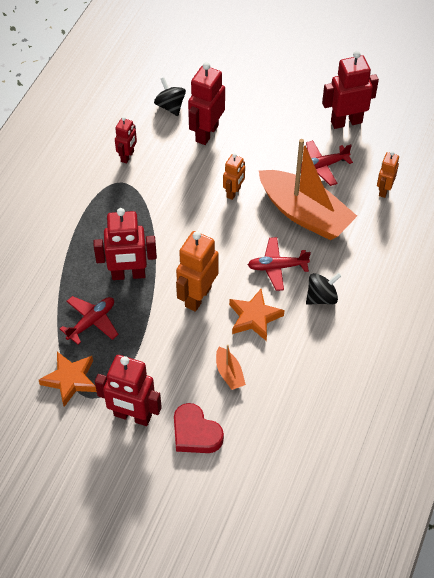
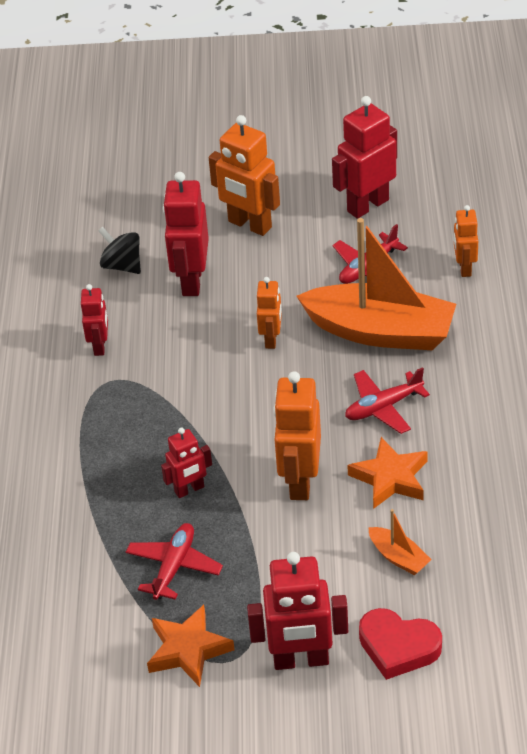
camera: 20 degrees left, 10 degrees down
red robot [93,208,157,280] -> red robot [161,428,212,498], size x0.58
black spinning top [306,272,341,305] -> none
none -> orange robot [209,115,280,236]

